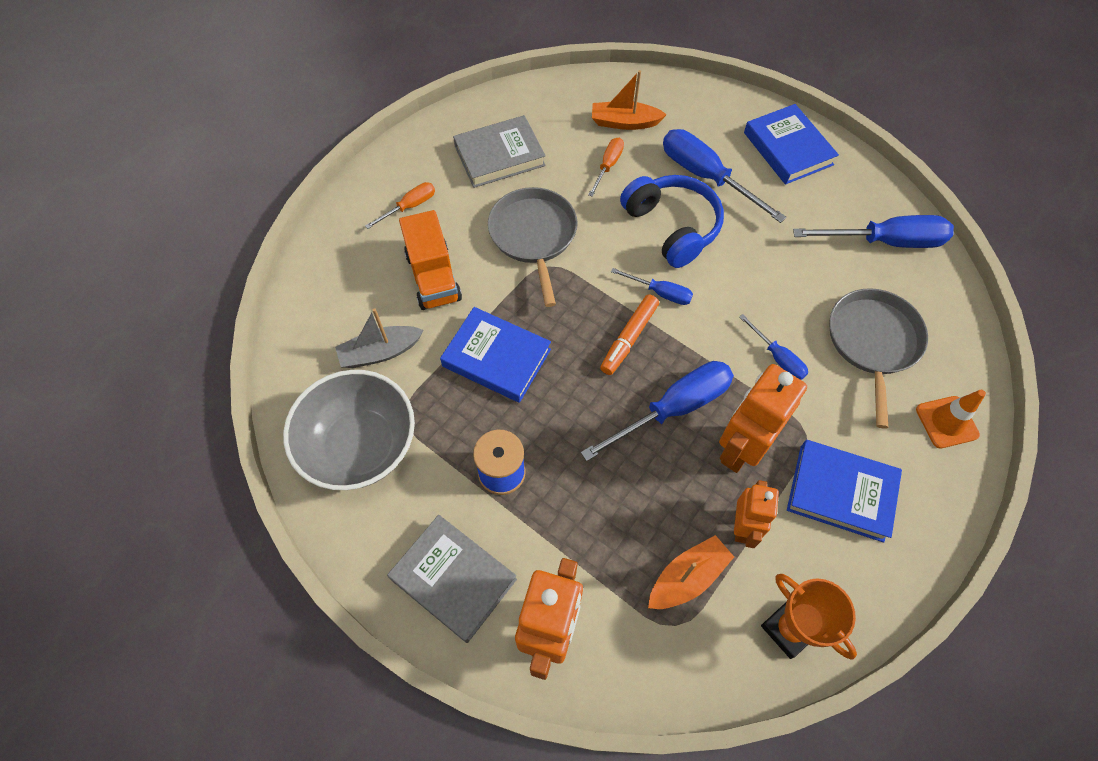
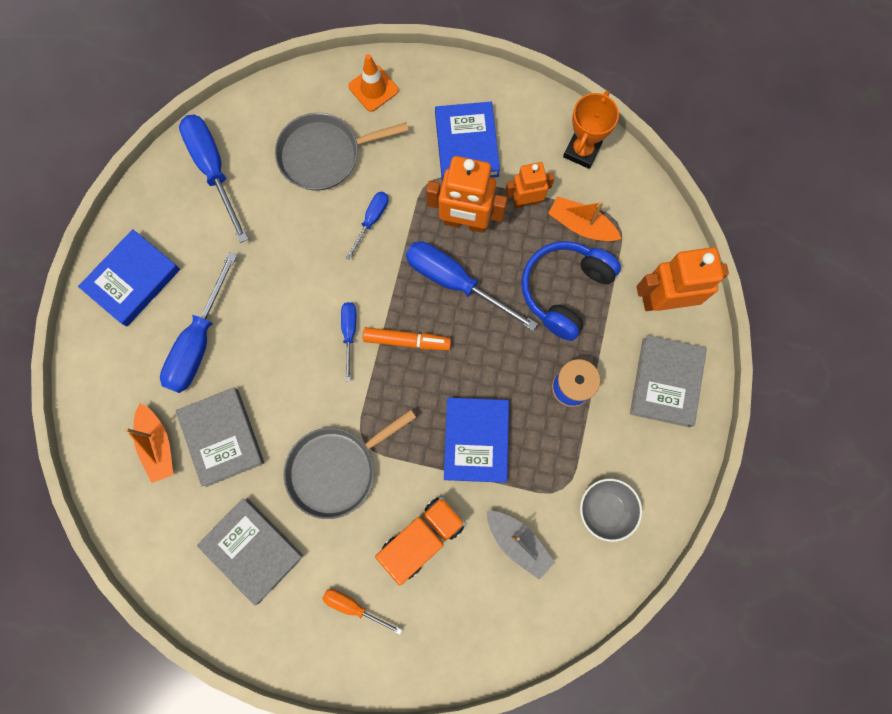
camera: 115 degrees left, 15 degrees up
grey bowl [283,370,415,490] -> grey bowl [580,479,642,542], size x0.56
orange screwdriver [588,138,624,197] -> grey book [176,387,264,487]
blue headphones [620,175,724,268] -> blue headphones moved to [521,241,621,341]

